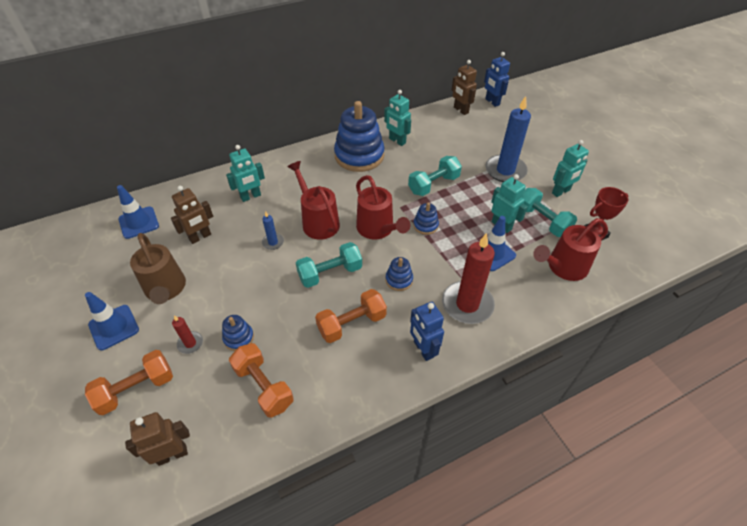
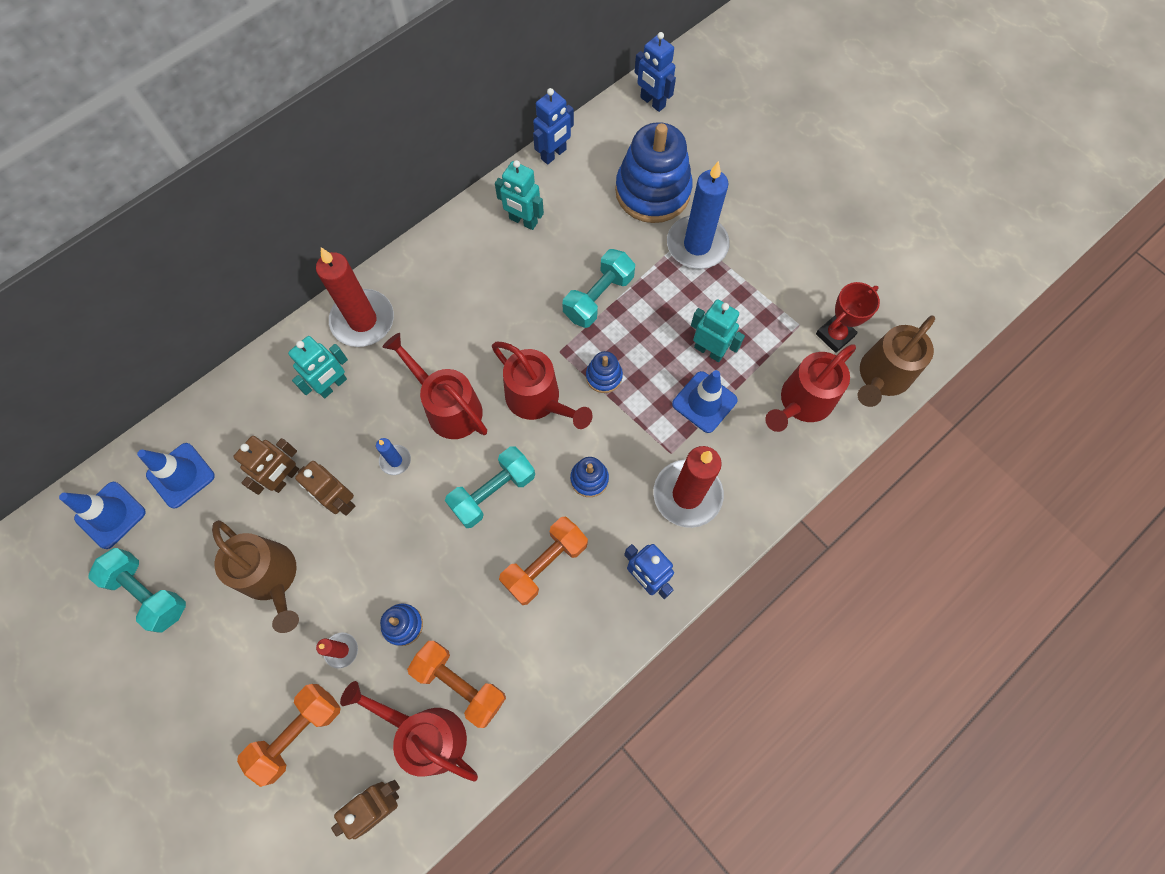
camera: 15 degrees left, 20 degrees up
blue traffic cone [85,292,139,350] -> blue traffic cone moved to [59,482,146,549]
blue stacking toy [334,101,384,172] -> blue stacking toy moved to [615,122,693,223]
brown robot [452,60,477,115] -> brown robot moved to [295,461,356,516]
turquoise dumbbell [522,188,577,237] -> turquoise dumbbell moved to [88,548,186,633]
turquoise robot [552,140,589,197] -> none
none -> red candle [316,248,394,347]
none -> red watering can [340,681,478,782]
none -> blue robot [533,88,574,165]
none -> brown watering can [858,315,935,407]

